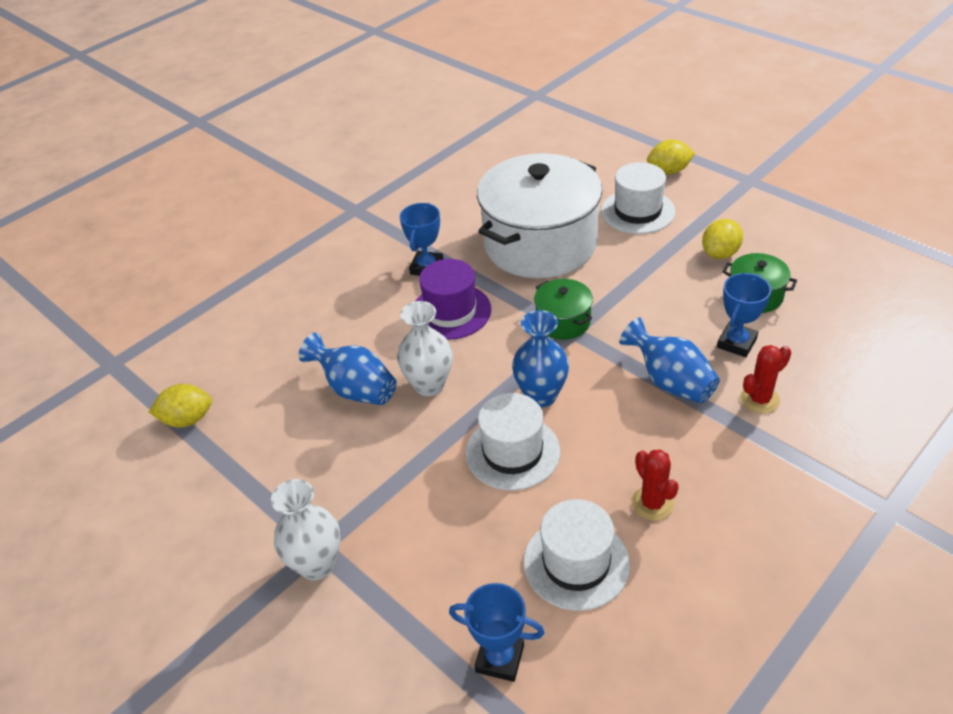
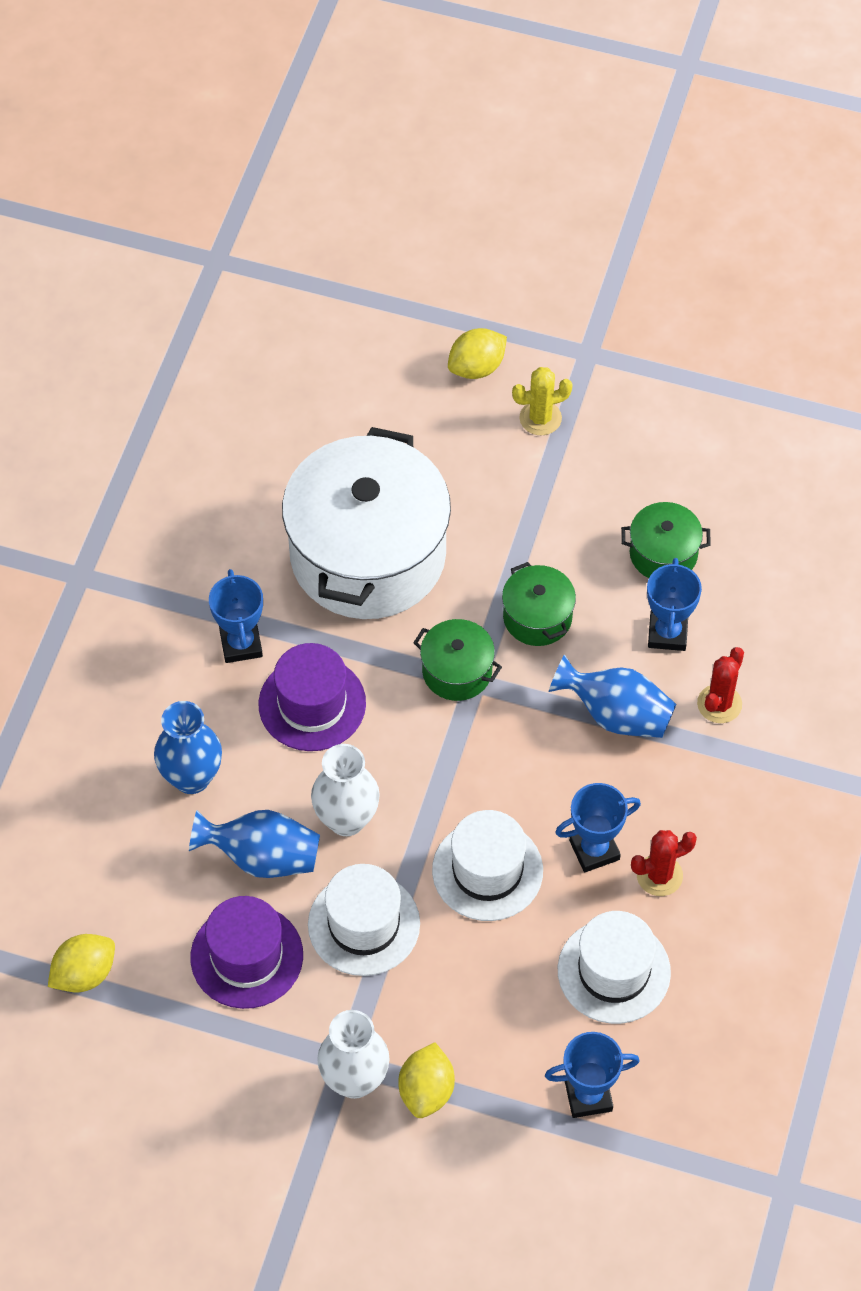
camera: 30 degrees left, 15 degrees up
blue vase [512,310,569,407] -> blue vase moved to [154,701,222,794]
white hat [601,162,675,234] -> white hat moved to [308,864,420,976]
red cactus [631,449,679,521] -> red cactus turned 60 degrees counterclockwise [631,830,697,896]
yellow lemon [702,219,743,259] -> yellow lemon moved to [398,1042,455,1118]
none -> purple hat [190,896,303,1009]
none -> green pot [502,562,576,646]
none -> yellow cactus [512,367,573,435]
none -> blue trophy [555,783,641,872]

